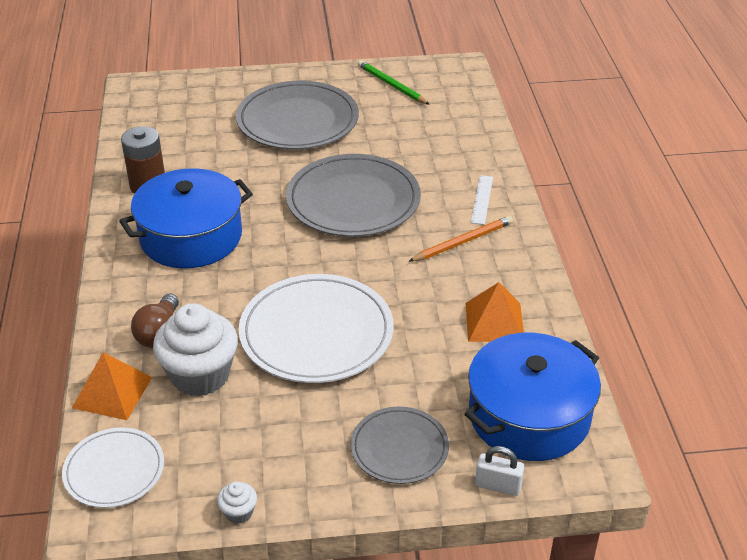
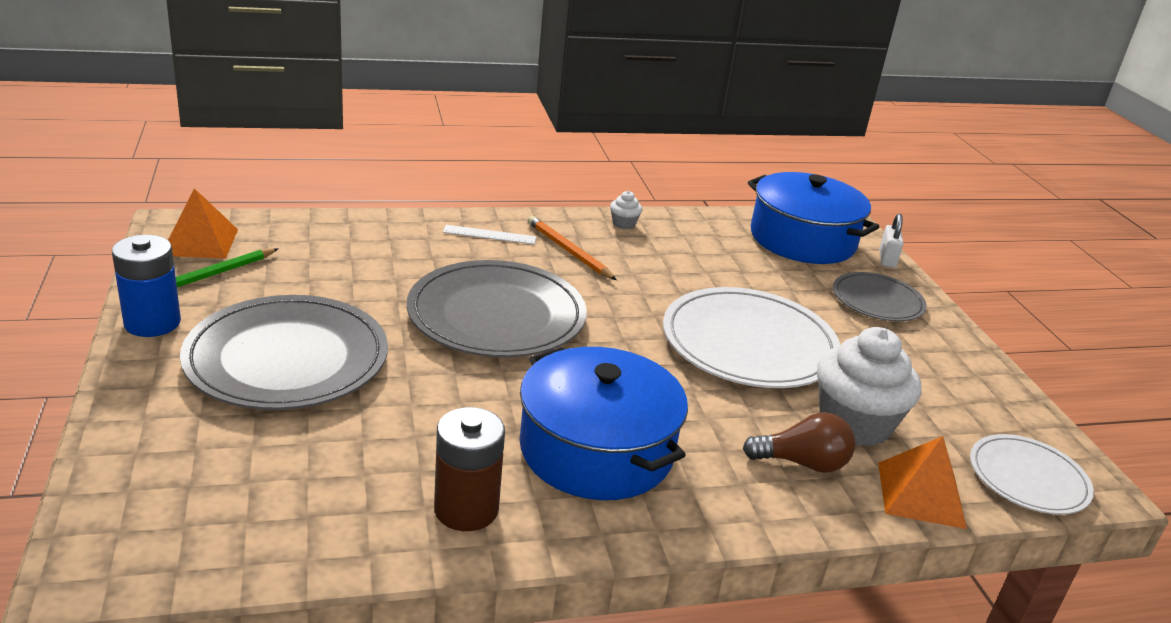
camera: 100 degrees left, 10 degrees down
white cupcake [217,481,257,524] -> white cupcake moved to [610,191,642,229]
orange pyramid [465,282,524,342] -> orange pyramid moved to [168,188,238,259]
none -> blue battery [112,235,181,337]

